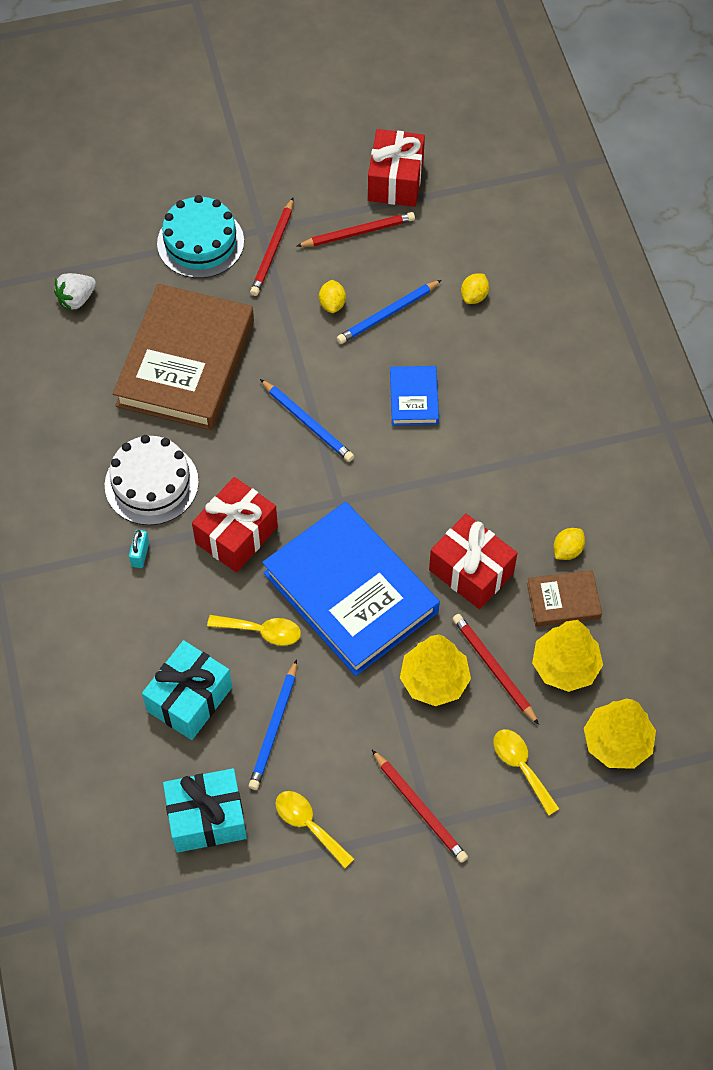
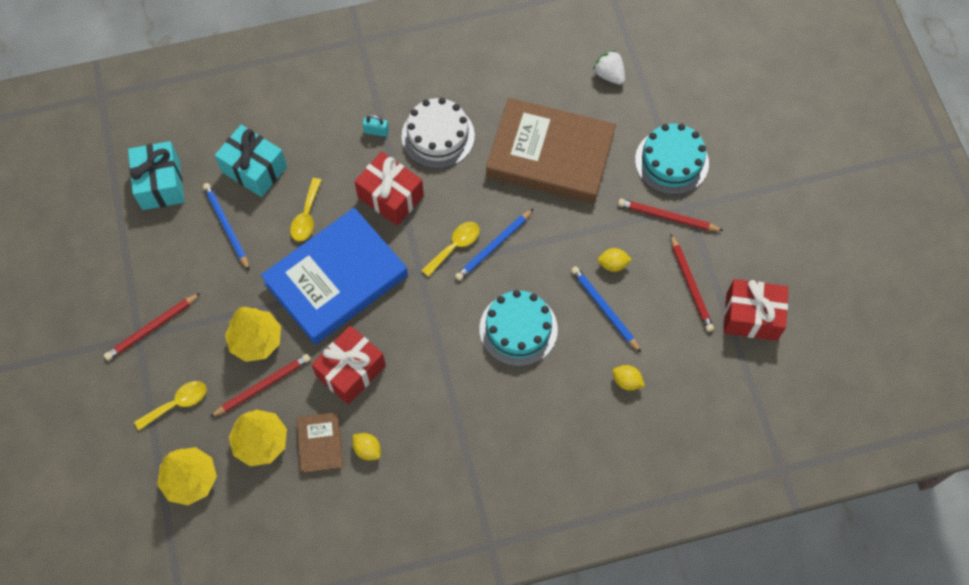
camera: 90 degrees right, 5 degrees up
blue pencil [249,659,297,790] -> blue pencil turned 45 degrees clockwise [203,183,250,271]
yellow spoon [275,791,354,868] -> yellow spoon moved to [421,222,480,277]
blue book [390,366,439,426] -> turquoise cake [479,290,558,366]

